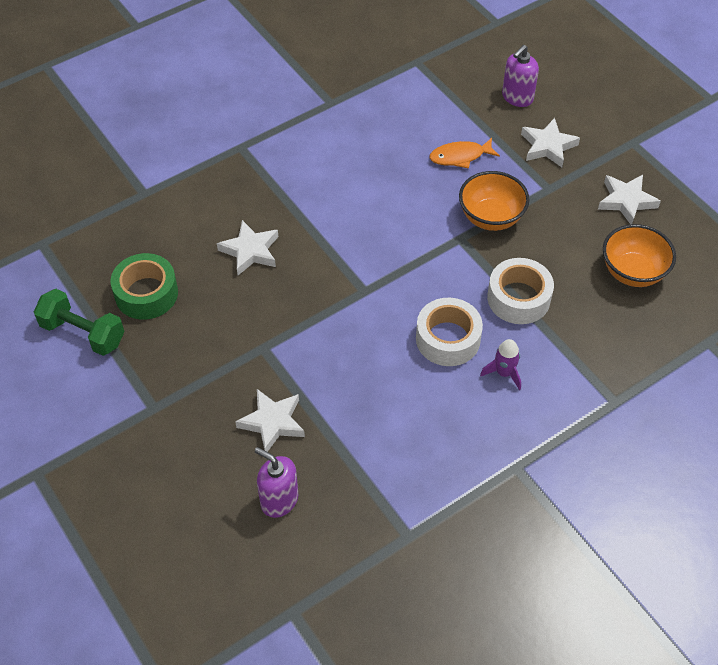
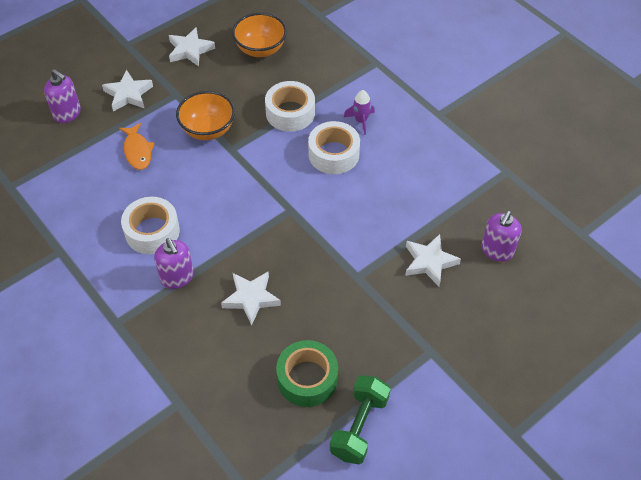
camera: 95 degrees left, 0 degrees up
none -> white tape [121,197,180,254]
none -> purple soap dispenser [154,238,194,289]

